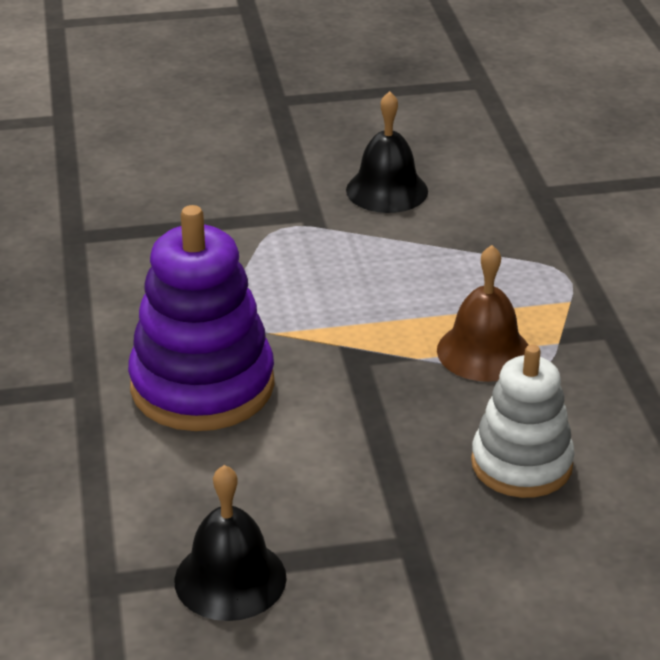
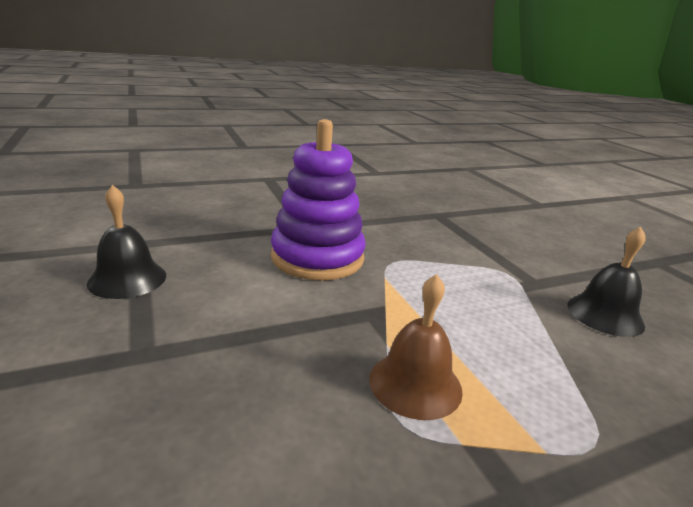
camera: 75 degrees right, 10 degrees down
white stacking toy [471,345,575,498] -> none

